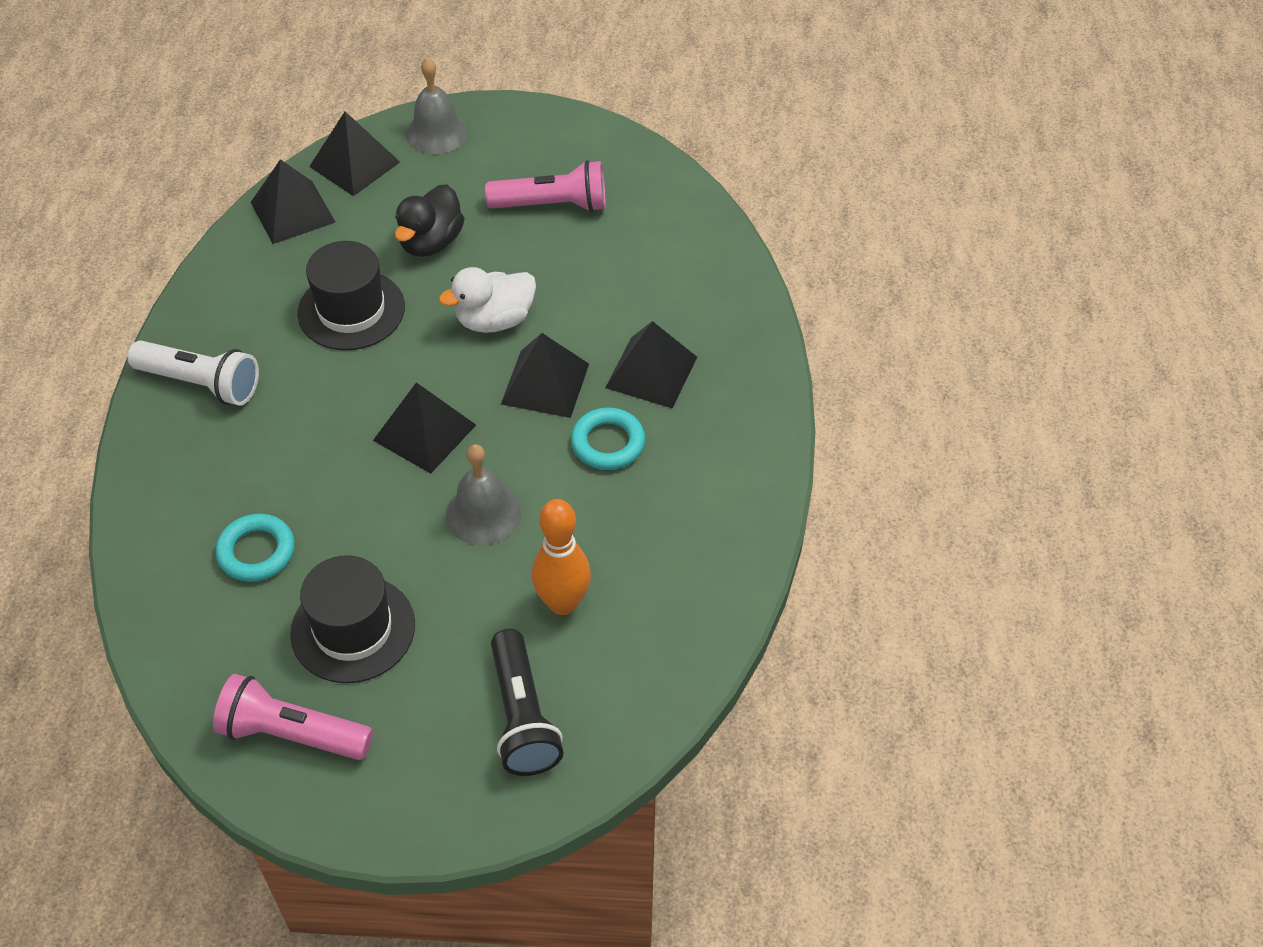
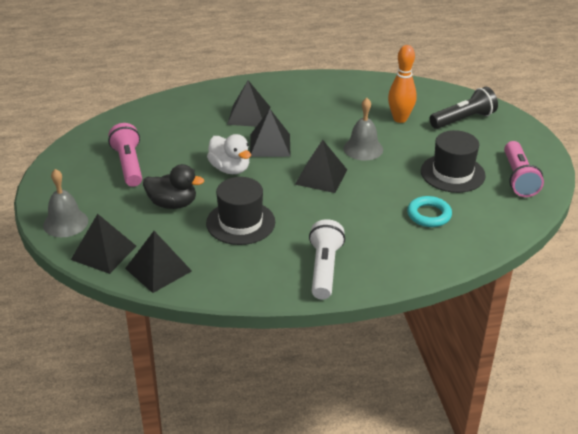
camera: 105 degrees left, 15 degrees down
turquoise ring [571,408,645,470] -> none

